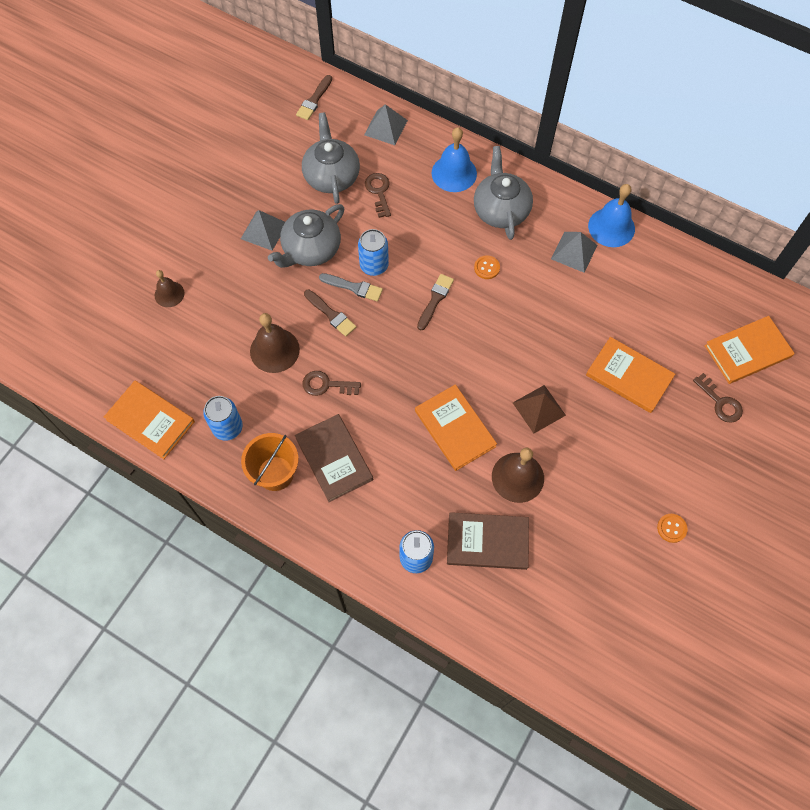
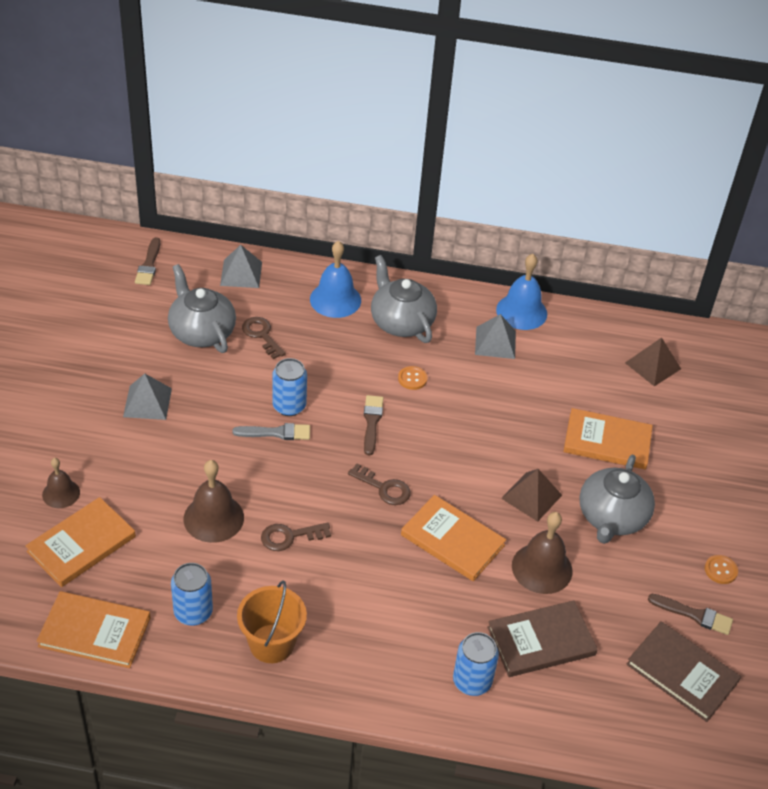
camera: 25 degrees left, 20 degrees down
grey teapot [268,204,344,268] -> grey teapot moved to [580,455,655,544]
brown book [295,414,373,502] -> brown book moved to [626,621,741,722]
brown brush [304,290,356,337] -> brown brush moved to [648,594,733,635]
brown key [693,373,743,423] -> brown key moved to [348,463,411,505]
orange book [704,316,795,384] -> orange book moved to [25,497,136,587]
none -> brown pyramid [625,338,681,386]

